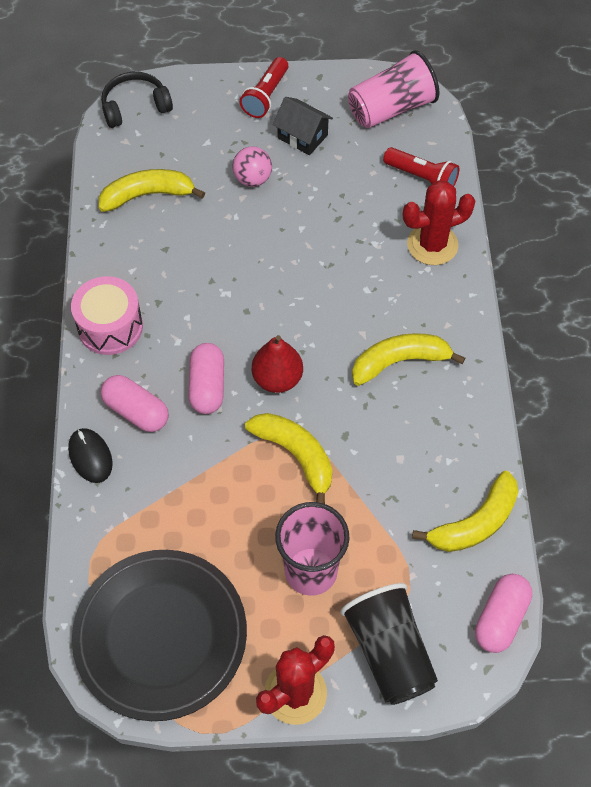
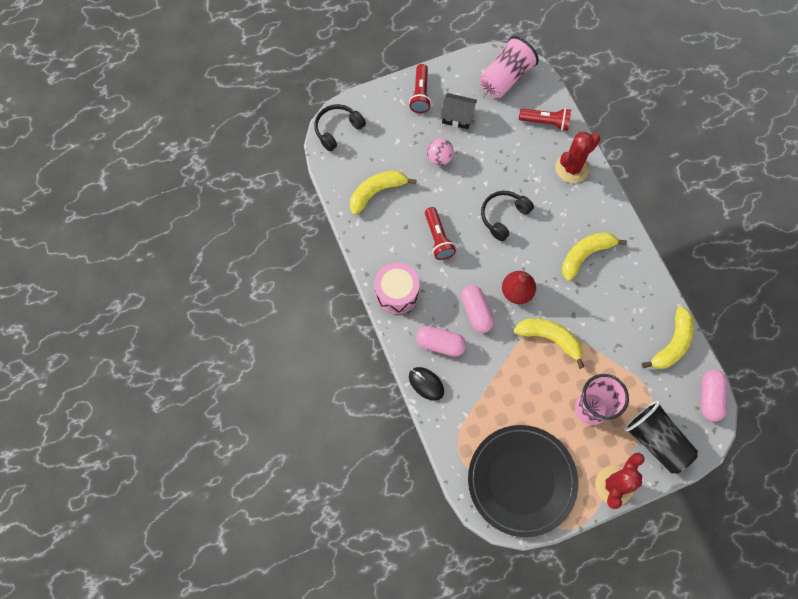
camera: 20 degrees left, 10 degrees up
none -> red flashlight [425,207,456,260]
none -> black headphones [481,191,534,241]

